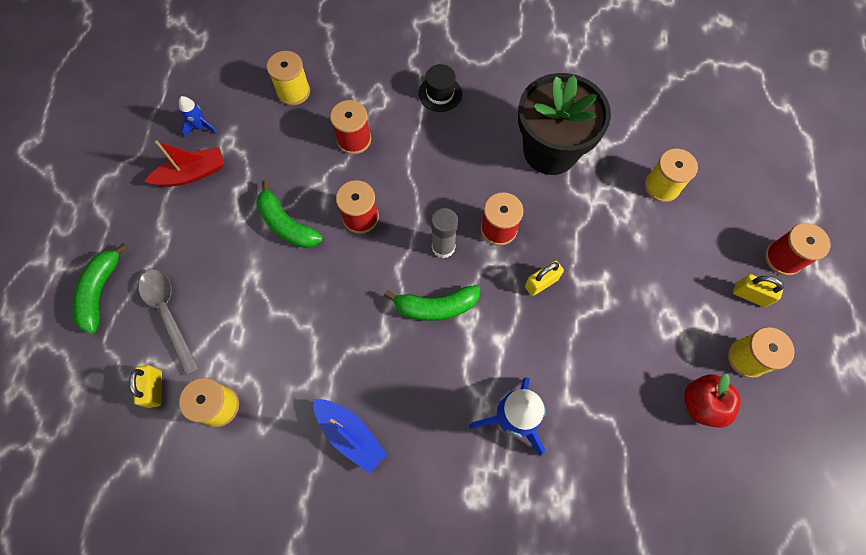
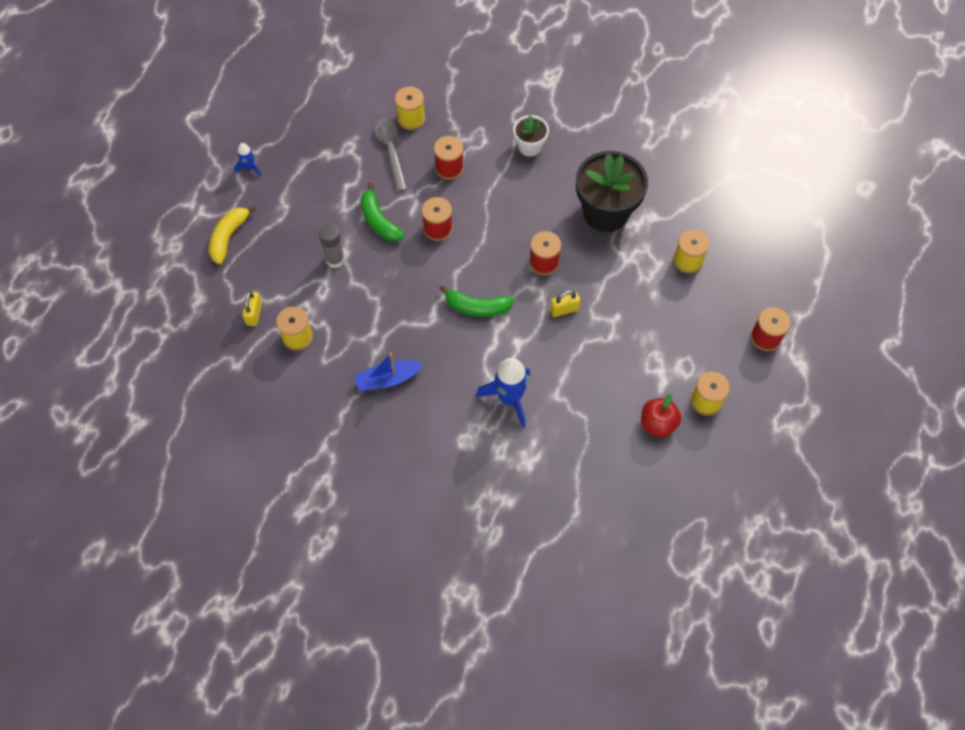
camera: 15 degrees right, 5 degrees down
green banana [72,243,128,334] -> yellow banana [209,205,257,264]
grey spoon [139,269,199,376] -> grey spoon moved to [375,118,407,192]
red boat [144,140,225,187] -> none
blue rocket [179,96,217,137] -> blue rocket moved to [234,143,262,176]
blue boat [313,399,387,473] -> blue boat turned 105 degrees clockwise [354,353,423,391]
black hat [418,64,462,112] -> white flower pot [513,115,549,156]
grey glue stick [431,208,458,258] -> grey glue stick moved to [319,224,345,268]
yellow padlock [733,274,784,307] -> none

